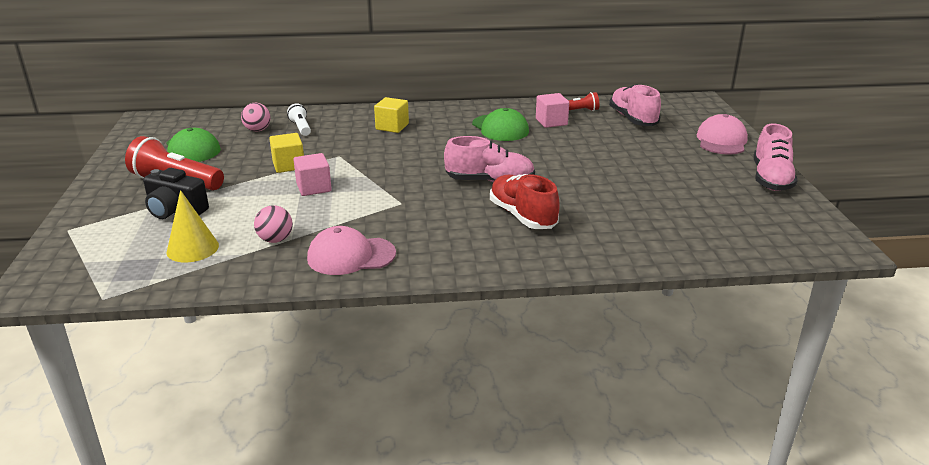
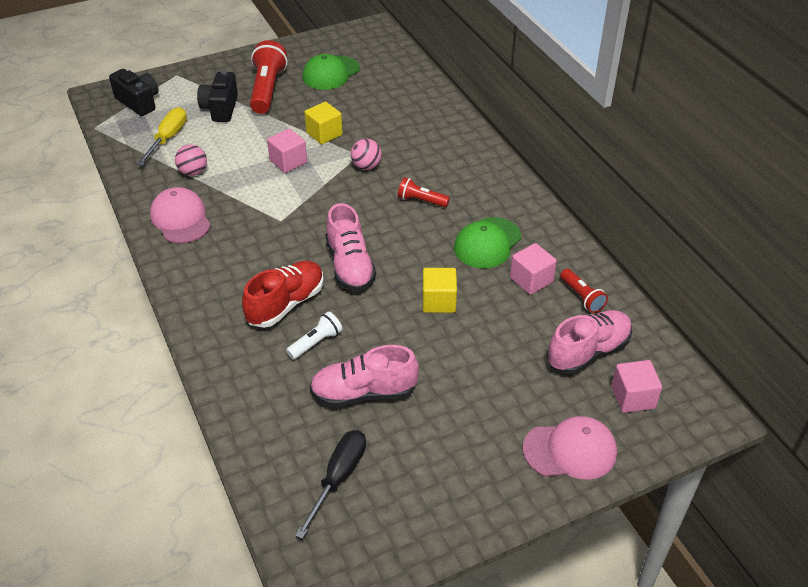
camera: 70 degrees right, 15 degrees up
yellow cone [167,190,219,262] -> yellow screwdriver [137,107,187,166]
pink ball [241,103,271,132] -> pink ball moved to [351,139,382,170]
white flashlight [287,103,311,136] -> white flashlight moved to [286,312,343,359]
yellow cube [374,97,409,133] -> yellow cube moved to [423,268,457,313]
pink shoe [753,124,798,191] -> pink shoe moved to [310,345,419,407]
none -> black camera [109,69,159,116]
none -> black screwdriver [295,430,366,539]
none -> red flashlight [398,177,450,207]
none -> pink cube [611,360,662,413]

